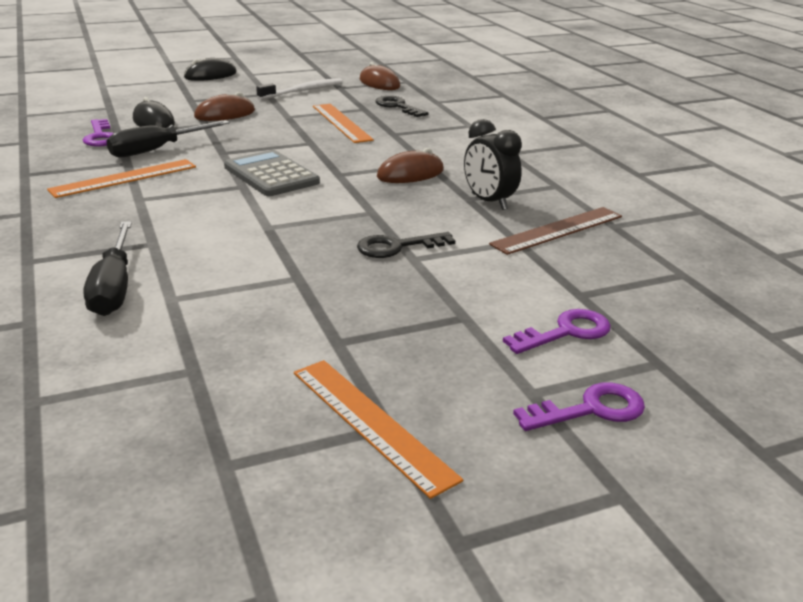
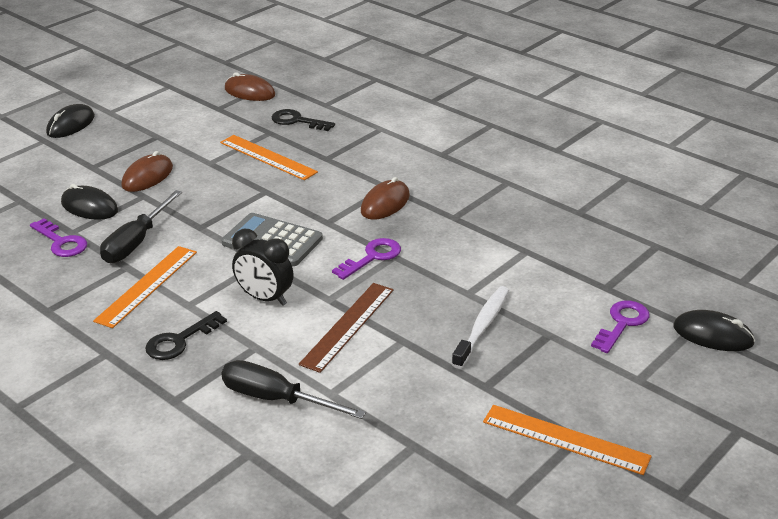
camera: 25 degrees left, 5 degrees up
black screwdriver [83,221,132,316] -> black screwdriver turned 150 degrees clockwise [221,360,366,419]
white toothbrush [256,78,343,100] -> white toothbrush moved to [452,286,509,369]
black key [357,232,455,258] -> black key moved to [145,311,227,360]
black clock [464,119,522,210] -> black clock moved to [232,229,293,306]
brown ruler [489,207,622,255] -> brown ruler moved to [299,283,394,373]
purple key [513,382,645,431] -> purple key moved to [332,238,401,280]
none -> black mouse [673,310,755,351]

